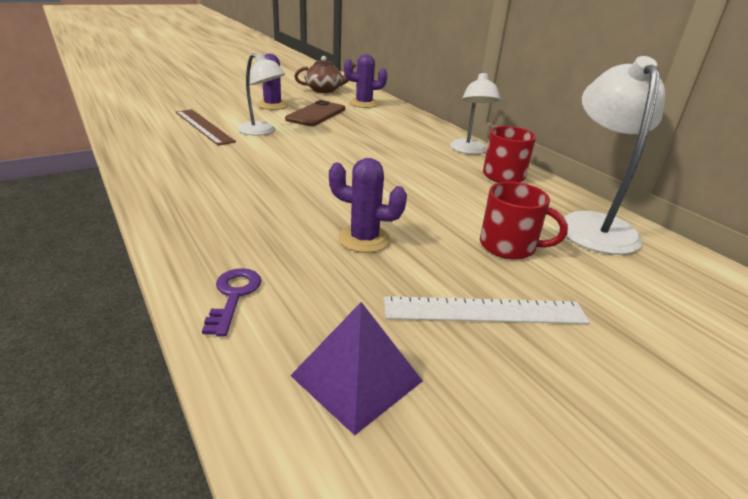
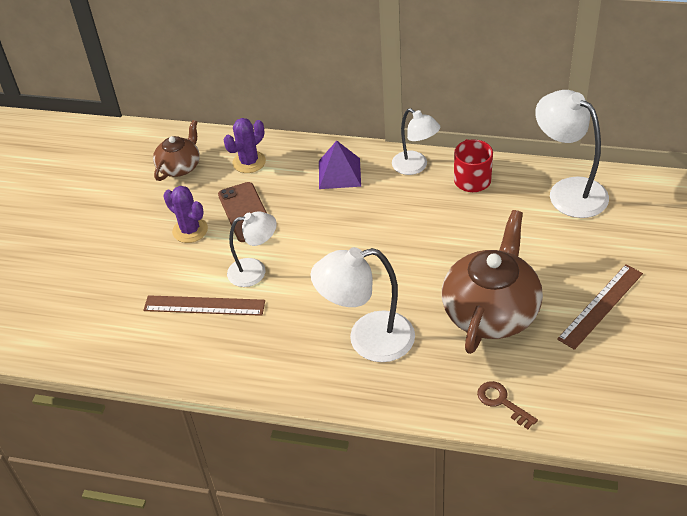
camera: 40 degrees left, 15 degrees up
purple key [202,268,261,337] -> brown key [477,381,538,429]
purple pyramid [290,302,423,436] -> purple pyramid moved to [319,141,361,189]
purple cactus [329,158,407,253] -> brown teapot [442,210,543,354]
white ruler [384,296,590,324] -> brown ruler [557,264,643,350]
red mug [480,182,568,260] -> none
none -> white lamp [310,247,415,362]

